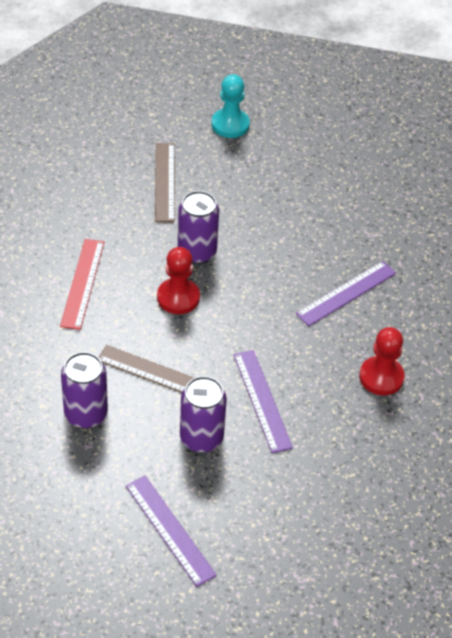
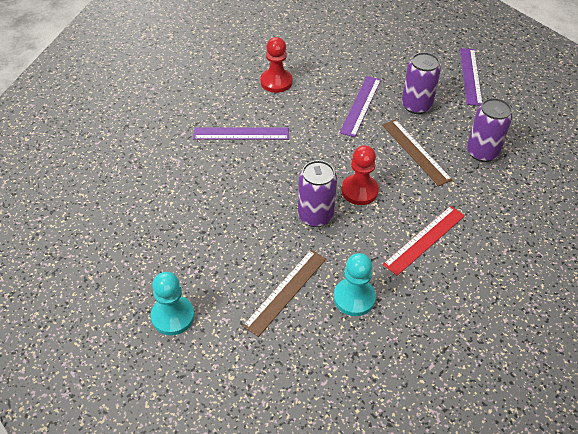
camera: 140 degrees left, 0 degrees up
none -> turquoise pawn [334,253,376,316]

